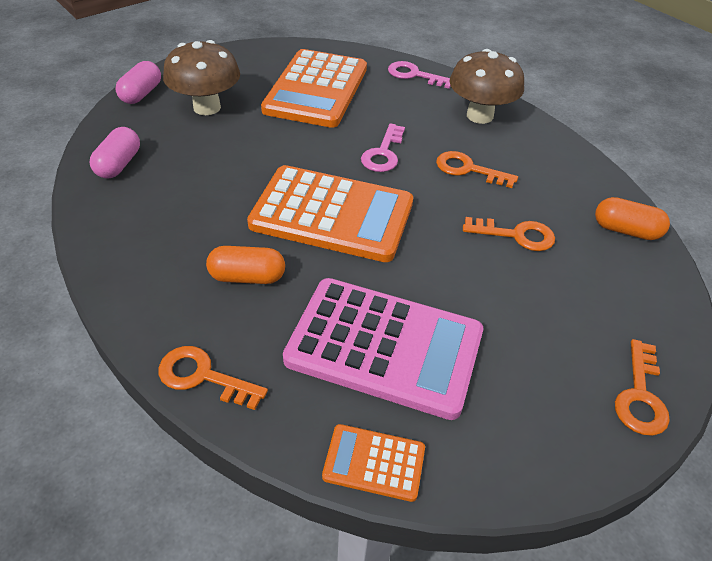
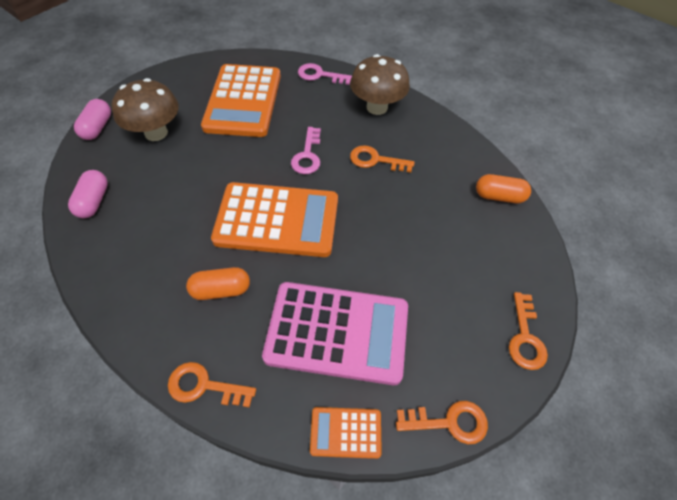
camera: 10 degrees left, 10 degrees up
orange key [463,217,555,251] -> orange key moved to [396,401,488,444]

